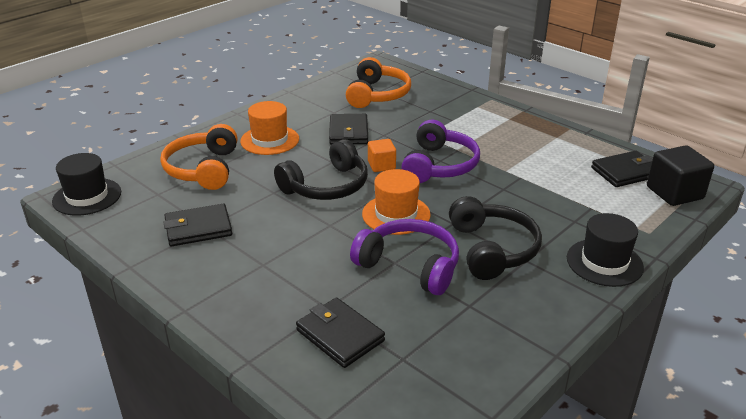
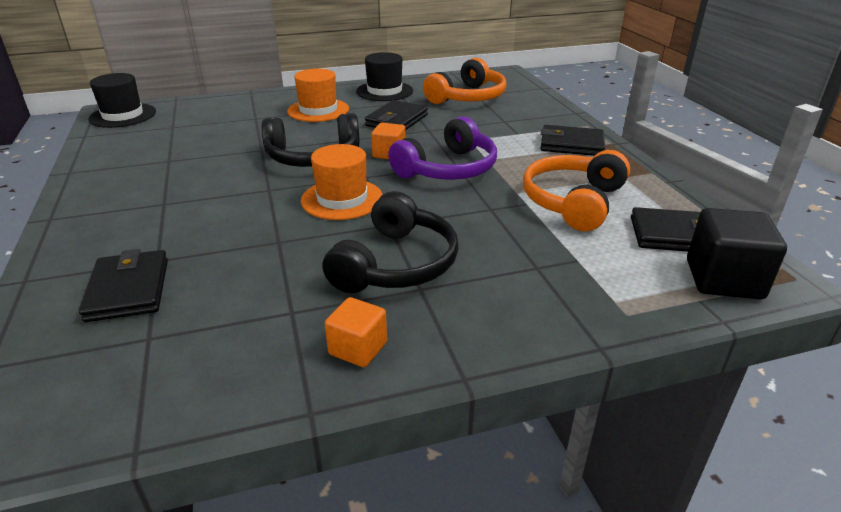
camera: 30 degrees right, 0 degrees up
orange headphones [160,124,238,190] -> orange headphones moved to [523,150,630,231]
black wallet [164,204,232,246] -> black wallet moved to [540,125,605,156]
purple headphones [350,219,459,295] -> none
black hat [567,213,644,287] -> black hat moved to [356,52,413,101]
none -> orange cube [325,297,387,367]

